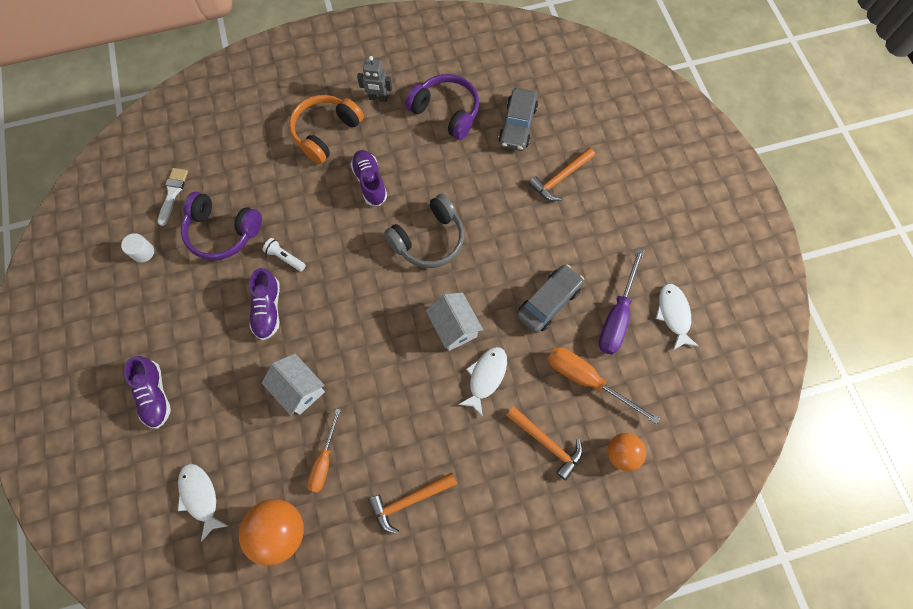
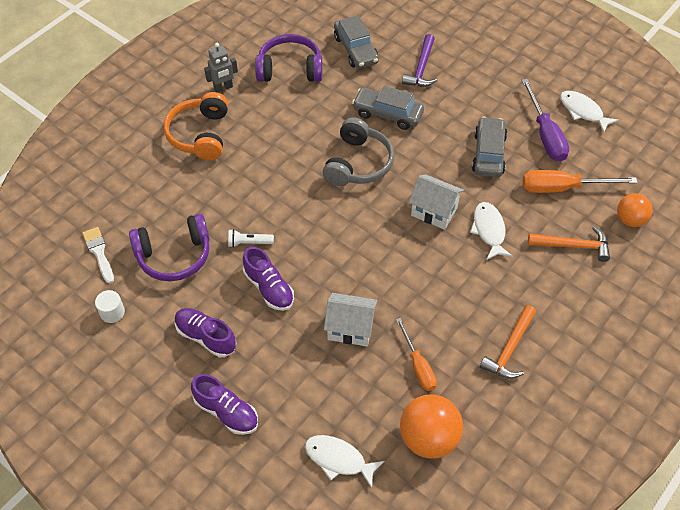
camera: 35 degrees left, 15 degrees down
purple shoe [350,150,387,206] -> purple shoe moved to [175,308,236,357]
orange hammer [529,148,595,201] -> purple hammer [402,34,437,87]
none -> grey car [352,86,424,130]

